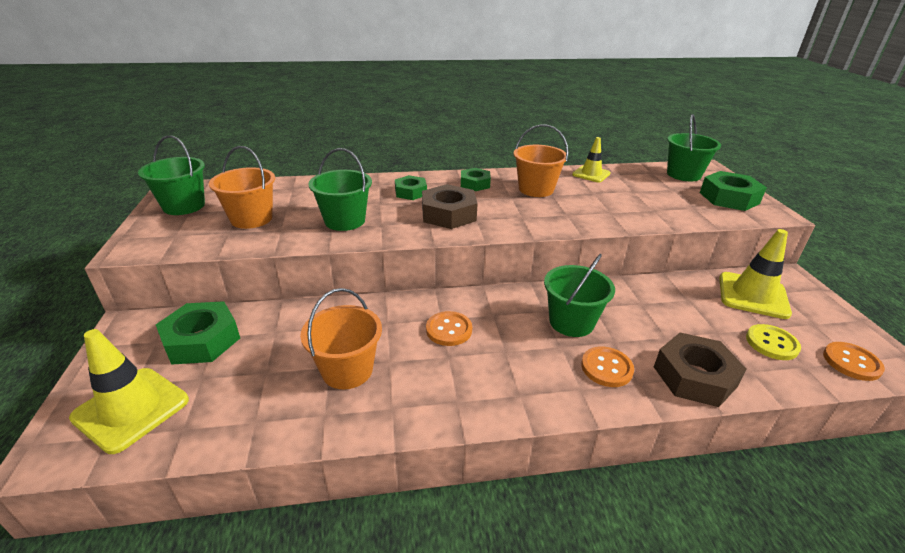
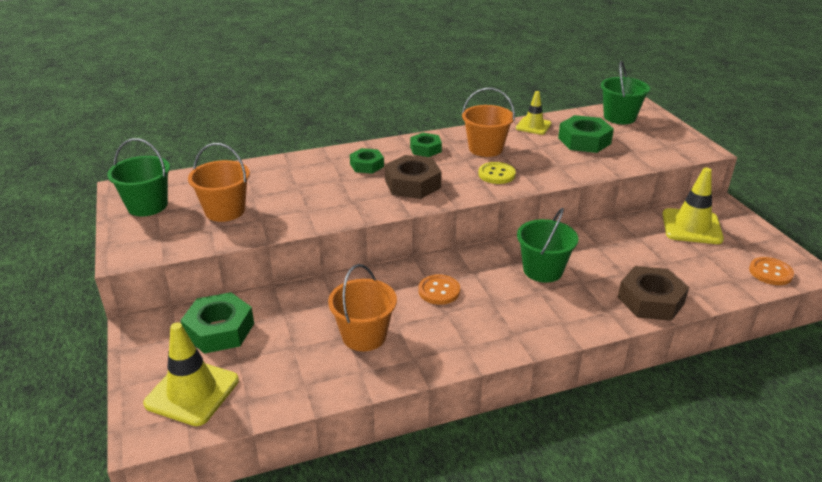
camera: 10 degrees left, 0 degrees up
green bucket [308,148,372,231] -> none
orange button [581,347,634,387] -> none
green nut [700,171,767,211] -> green nut moved to [558,115,614,153]
yellow button [746,324,801,360] -> yellow button moved to [478,162,516,184]

